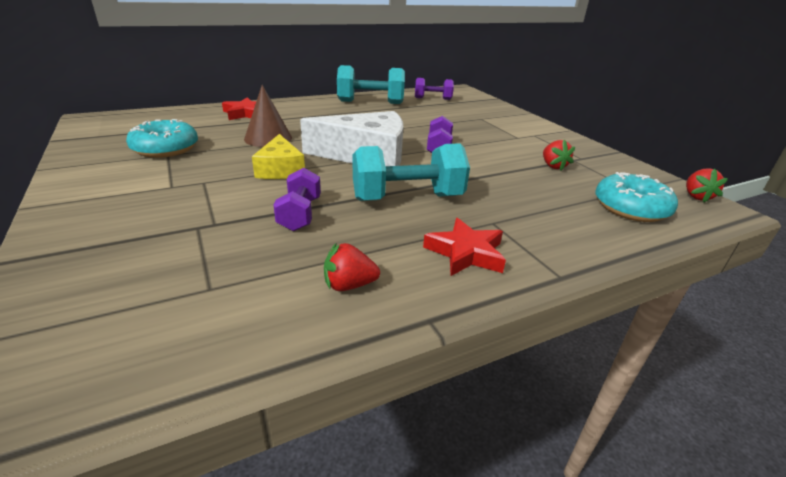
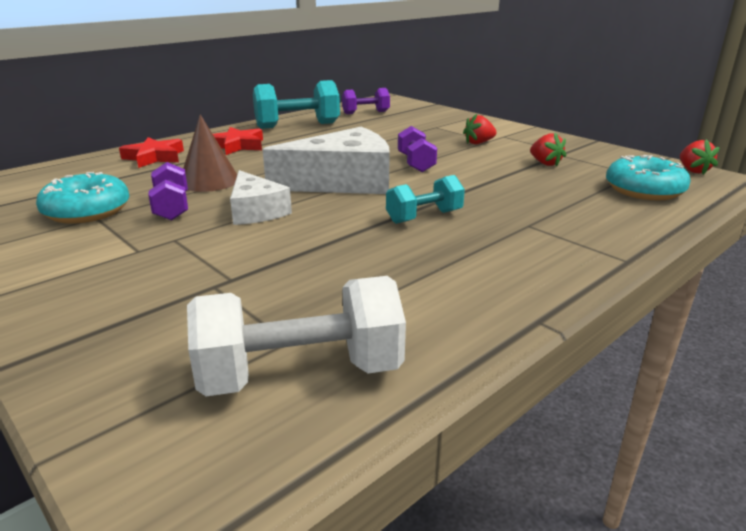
camera: 15 degrees left, 5 degrees down
yellow cheese [252,134,305,179] -> white cheese [230,170,292,225]
purple dumbbell [274,168,321,231] -> purple dumbbell moved to [148,162,188,221]
red strawberry [324,242,380,291] -> red strawberry moved to [463,114,497,144]
turquoise dumbbell [353,143,470,201] -> turquoise dumbbell [386,175,465,224], size x0.60
red star [423,218,506,276] -> red star moved to [213,127,263,155]
none -> white dumbbell [187,276,406,396]

